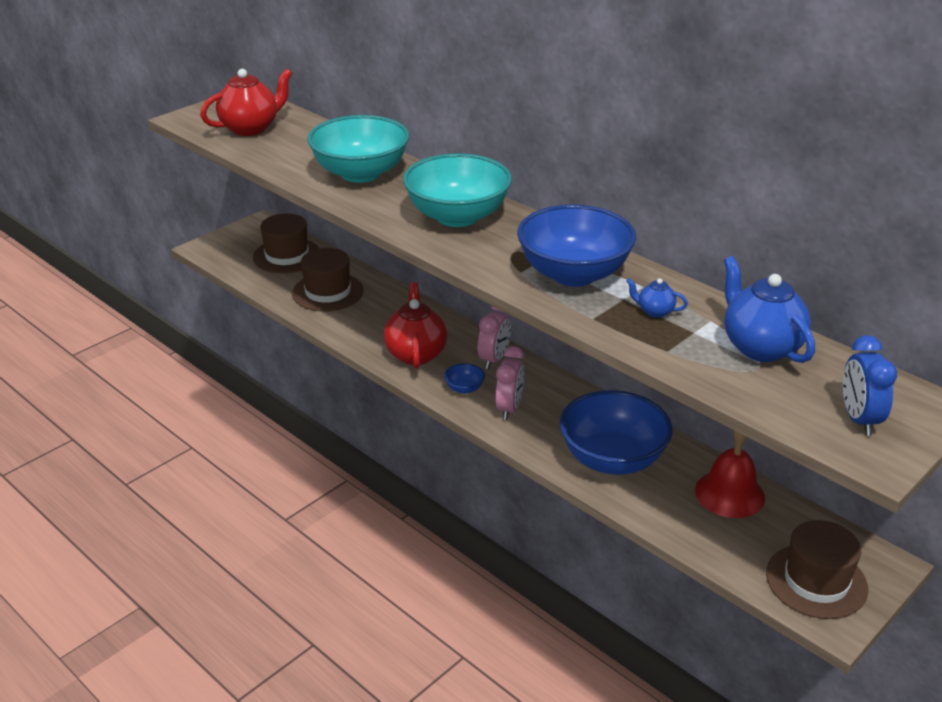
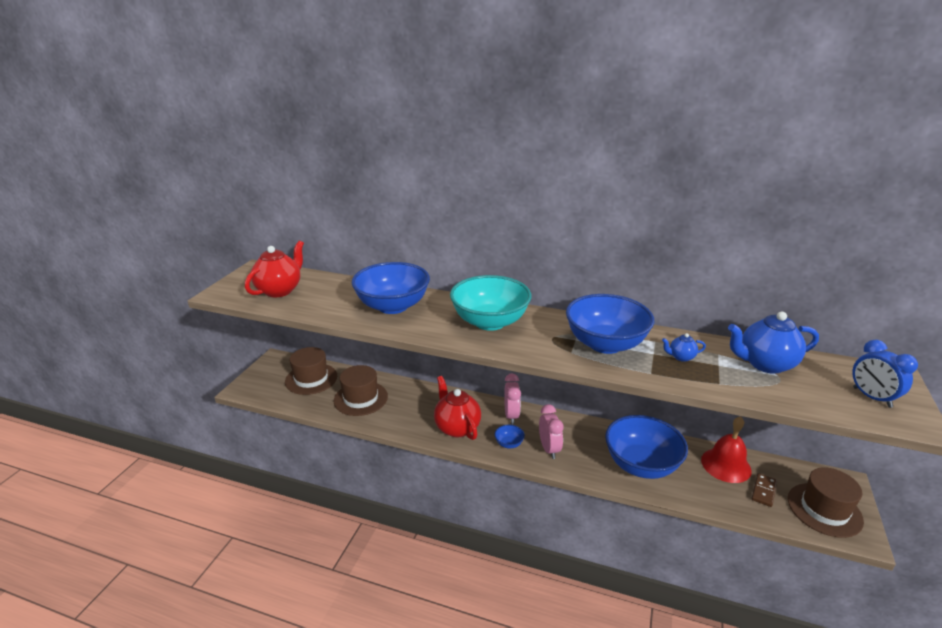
camera: 25 degrees left, 5 degrees down
turquoise bowl [307,115,409,183] -> blue bowl [352,262,430,314]
blue teapot [724,256,815,363] -> blue teapot turned 45 degrees counterclockwise [728,312,819,374]
none -> brown domino [751,473,777,507]

